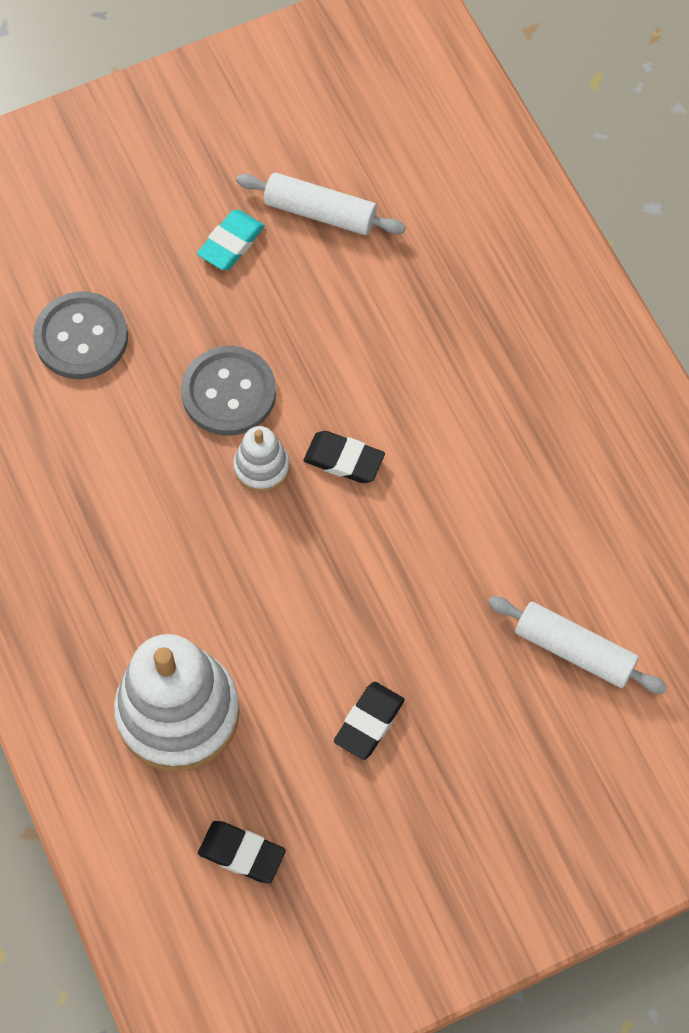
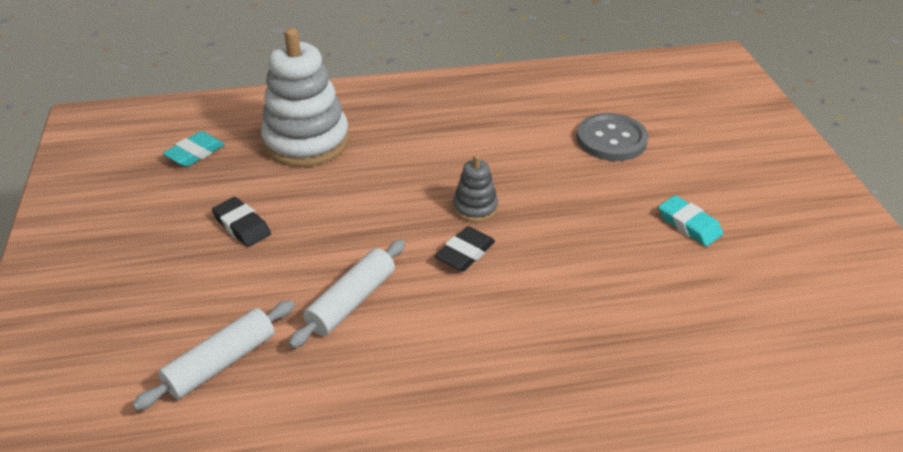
camera: 105 degrees right, 25 degrees down
grey button [181,346,276,436] -> none
black eraser [198,821,286,883] -> turquoise eraser [163,131,225,167]
white stacking toy [233,426,289,492] -> grey stacking toy [453,154,498,222]
white rolling pin [236,172,406,235] -> white rolling pin moved to [289,240,405,348]

